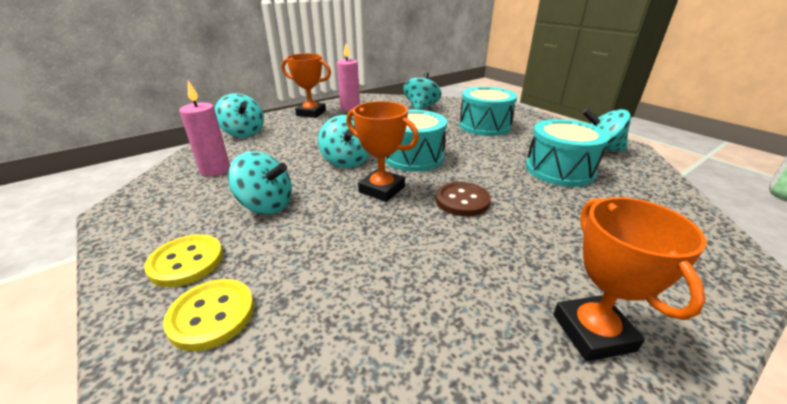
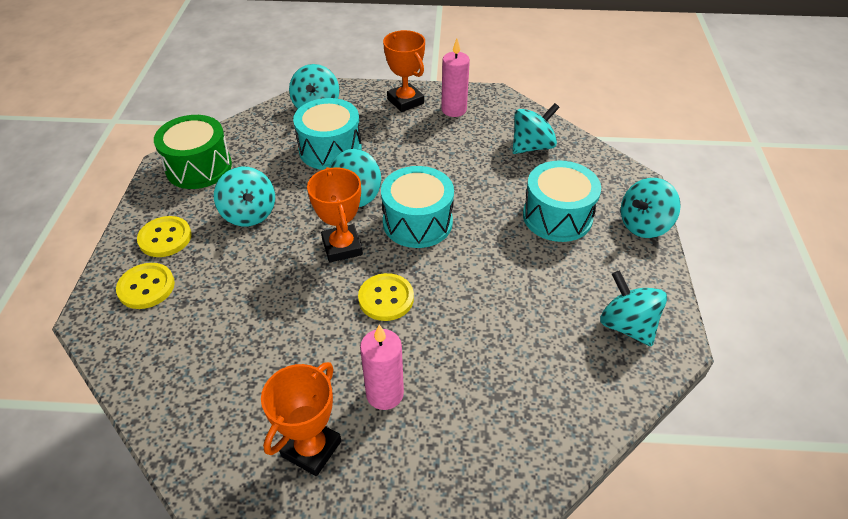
camera: 40 degrees right, 15 degrees up
pink candle [179,81,230,177] -> pink candle moved to [360,325,404,410]
brown button [436,182,491,216] -> yellow button [358,273,414,321]
turquoise drum [526,119,610,187] -> turquoise drum moved to [293,98,362,170]
none -> green drum [154,115,232,189]
none -> turquoise spinning top [621,178,681,238]

